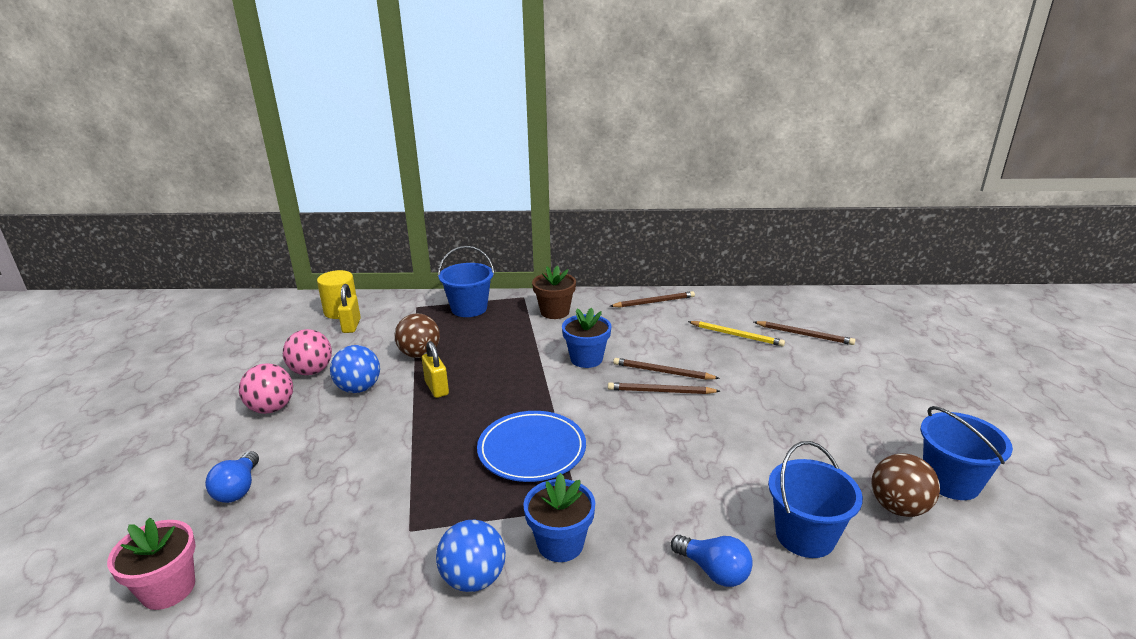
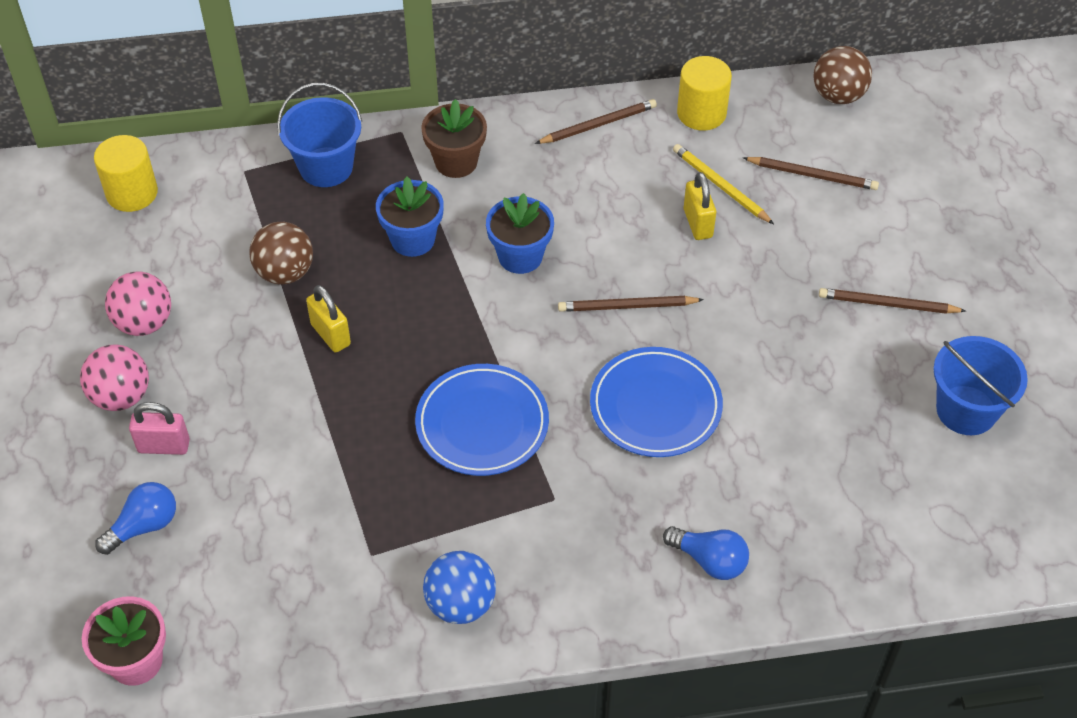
camera: 10 degrees left, 25 degrees up
blue light bulb [205,451,259,503] -> blue light bulb turned 120 degrees counterclockwise [95,482,176,555]
blue ball [330,345,380,393] -> none
yellow padlock [338,284,361,333] -> yellow padlock moved to [684,172,716,240]
blue flower pot [523,473,595,562] -> blue flower pot moved to [376,177,444,257]
brown pencil [613,358,720,380] -> brown pencil moved to [819,288,966,314]
yellow pencil [688,321,785,347] -> yellow pencil turned 150 degrees counterclockwise [673,144,774,224]
blue bucket [768,441,863,558] -> none
brown ball [872,453,940,517] -> brown ball moved to [813,46,872,104]
none -> pink padlock [129,402,190,455]
none -> blue plate [590,347,723,457]
none -> yellow cylinder [677,56,732,131]

